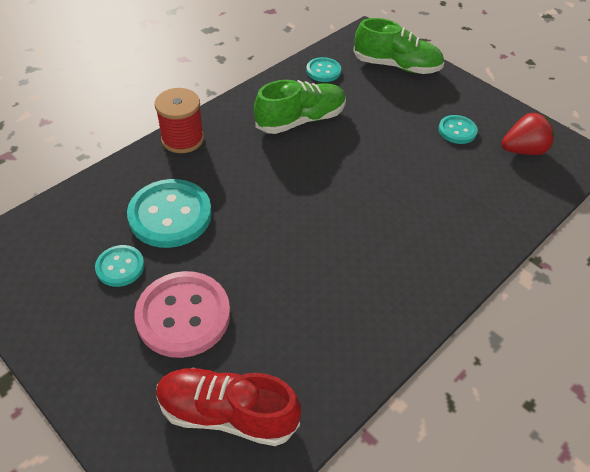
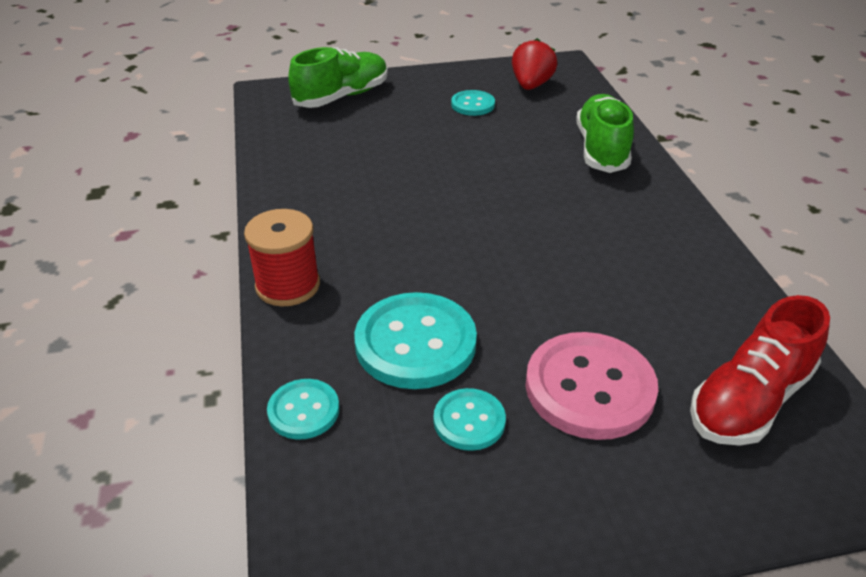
camera: 55 degrees left, 10 degrees down
green shoe [254,80,346,134] -> green shoe moved to [576,94,634,173]
turquoise button [306,57,341,82] -> turquoise button moved to [267,379,339,440]

